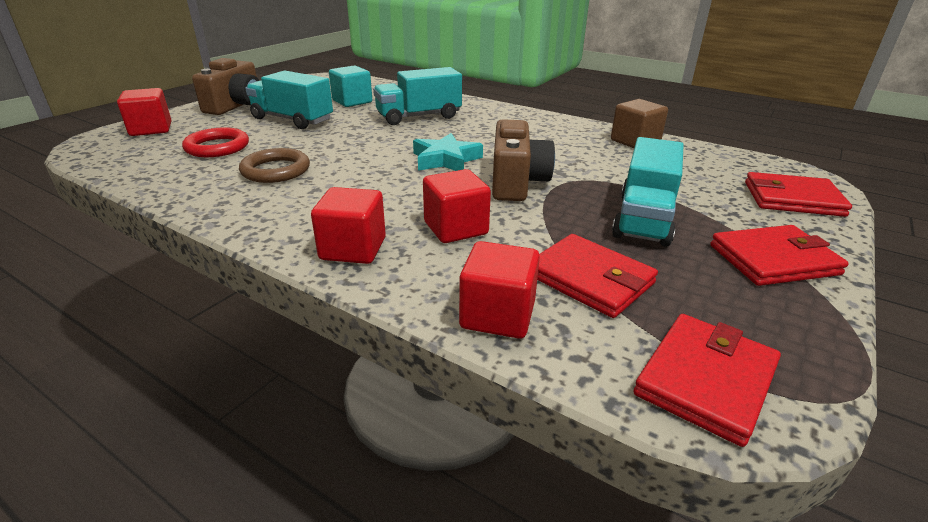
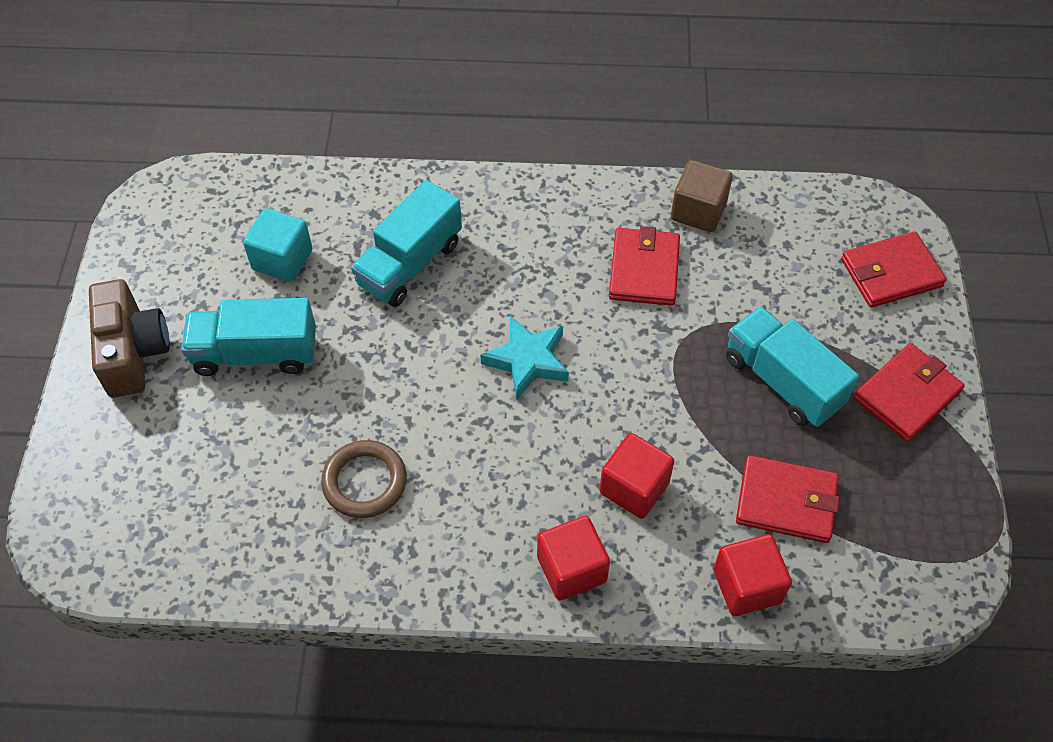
camera: 30 degrees left, 25 degrees up
red cube [117,88,171,136] -> none
red ring [182,127,249,157] -> none
brown camera [492,119,555,201] -> none
turquoise truck [612,137,684,247] -> turquoise truck turned 150 degrees clockwise [726,306,859,427]
red wallet [634,314,781,447] -> red wallet moved to [609,226,680,306]

